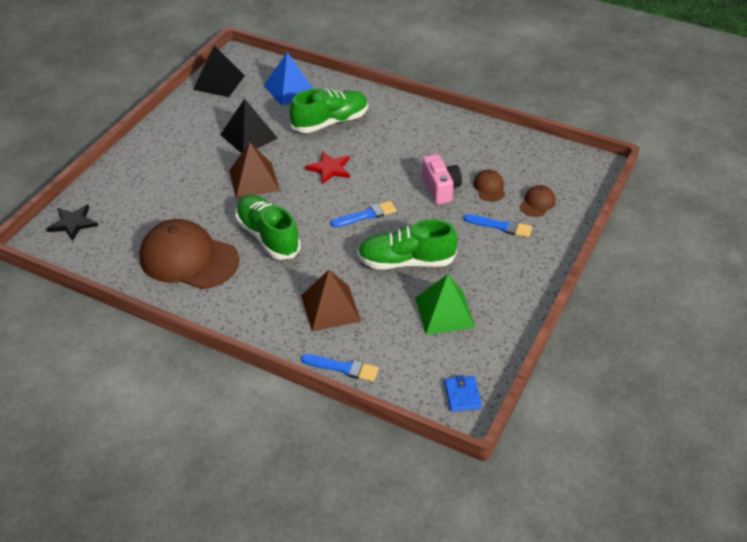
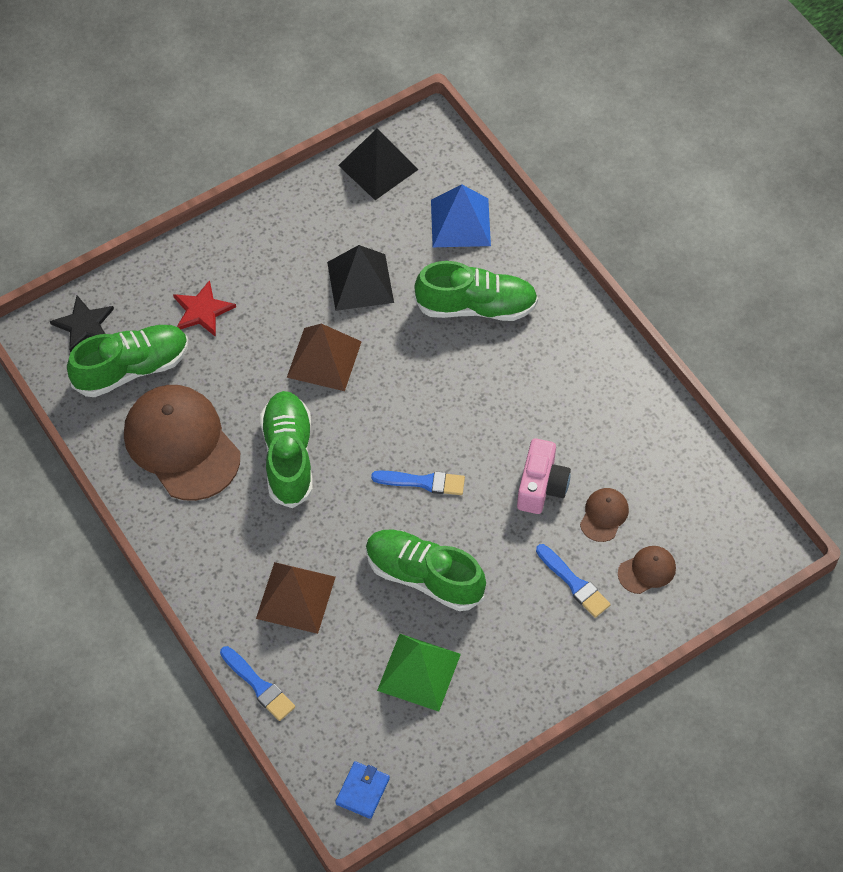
camera: 30 degrees right, 15 degrees up
red star [305,151,350,184] -> red star moved to [173,280,236,337]
none -> green shoe [67,325,188,397]

